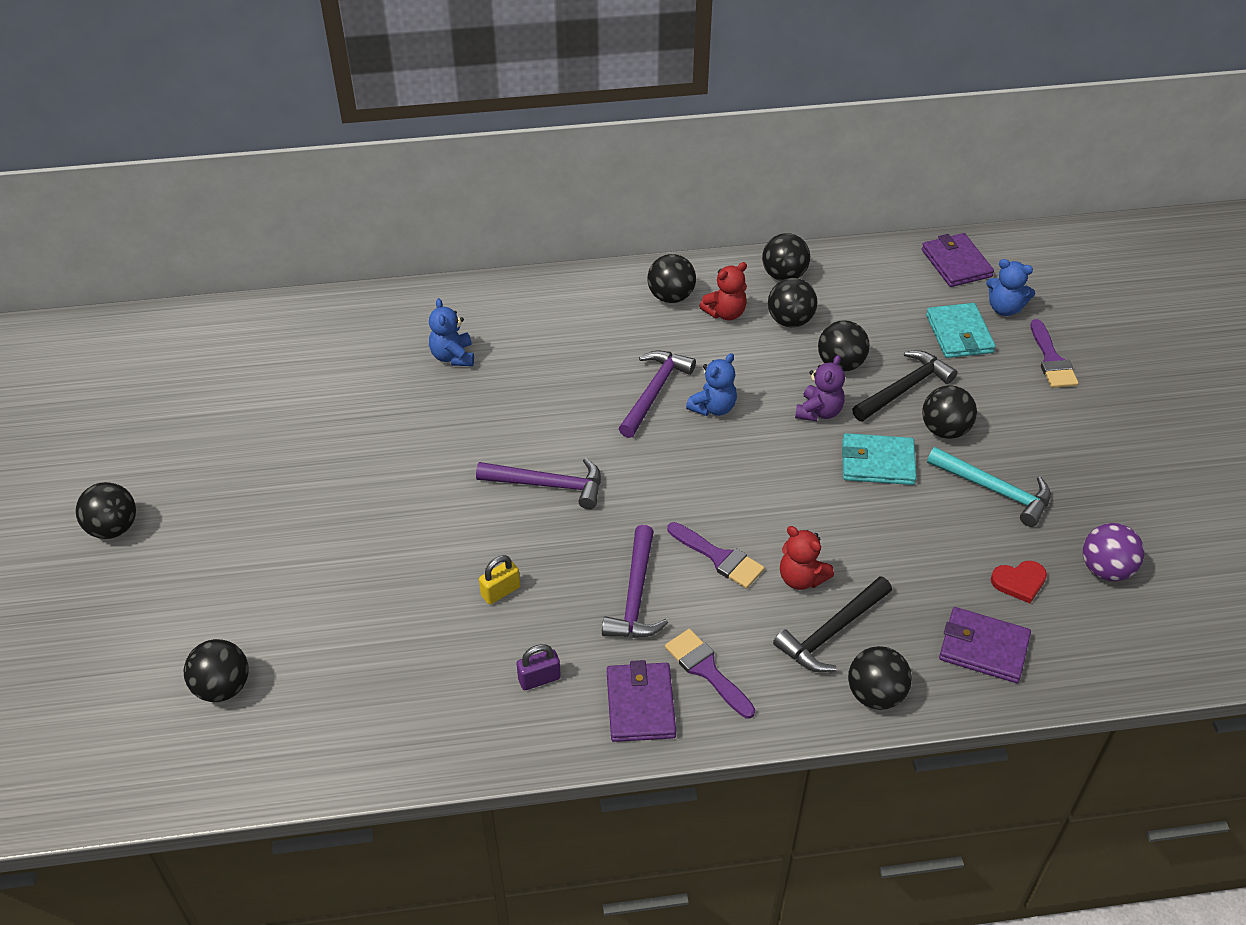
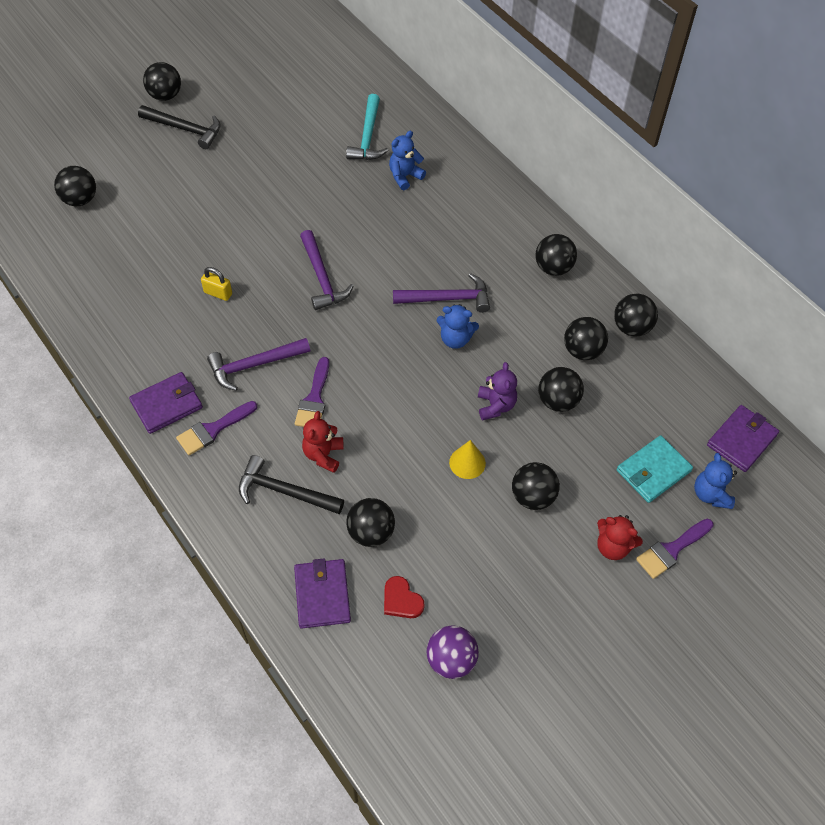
camera: 60 degrees right, 10 degrees up
purple padlock [517,644,561,690] -> none
purple brush [665,629,755,719] -> purple brush turned 150 degrees counterclockwise [176,401,257,455]
red teddy bear [699,262,747,321] -> red teddy bear moved to [597,515,643,560]
purple teddy bear [795,355,845,421] -> purple teddy bear turned 90 degrees counterclockwise [478,362,517,421]
turquoise wallet [842,433,917,485] -> yellow cone [449,440,486,479]
black ball [848,646,912,710] -> black ball moved to [346,498,395,547]
black hammer [852,350,957,421] -> black hammer moved to [138,105,221,149]
turquoise hammer [927,447,1051,527] -> turquoise hammer moved to [346,94,389,160]

